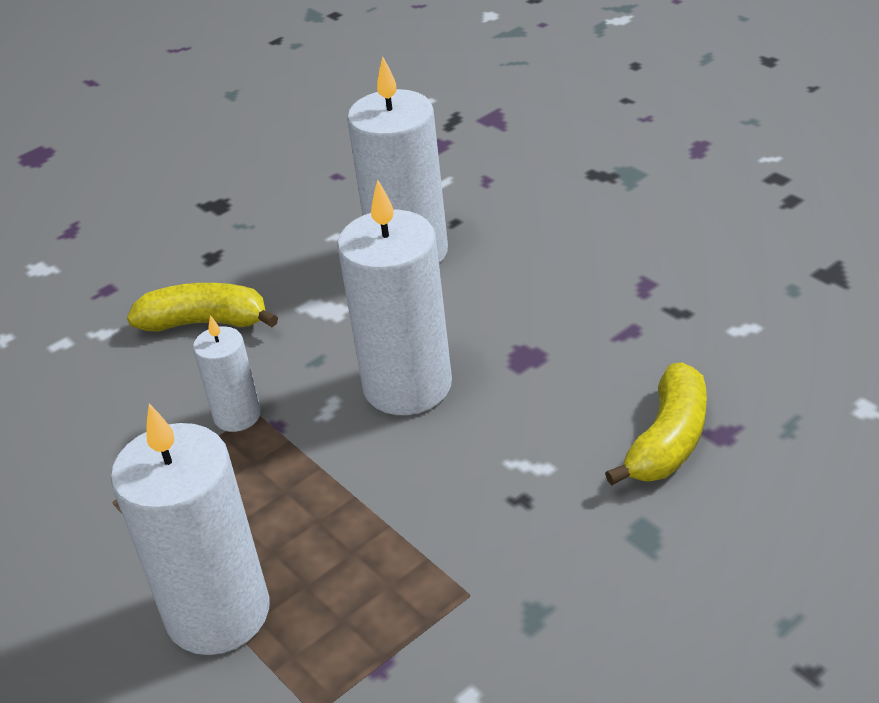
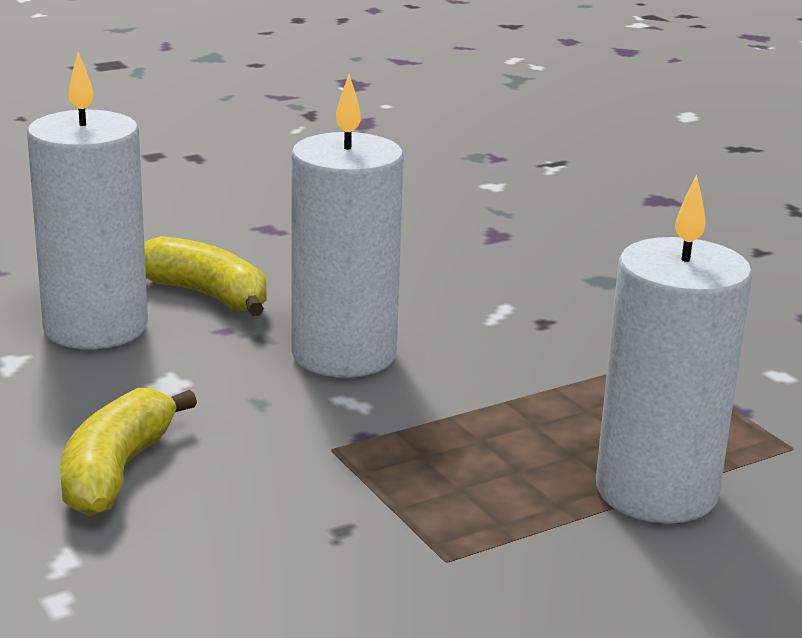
camera: 85 degrees left, 15 degrees down
white candle [193,315,261,432] -> none
yellow banana [605,363,707,486] -> yellow banana moved to [144,236,267,316]

